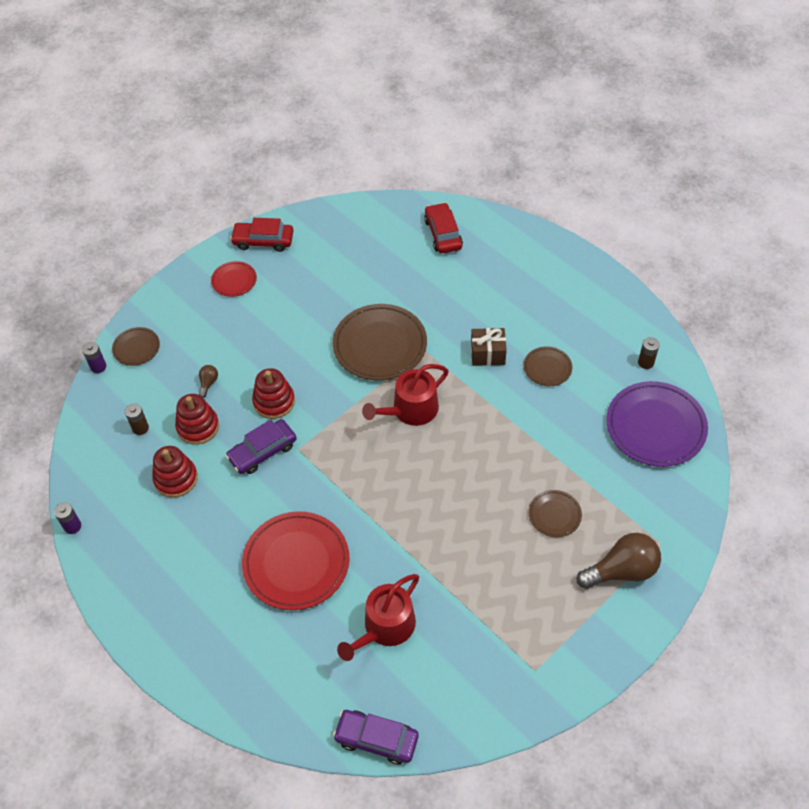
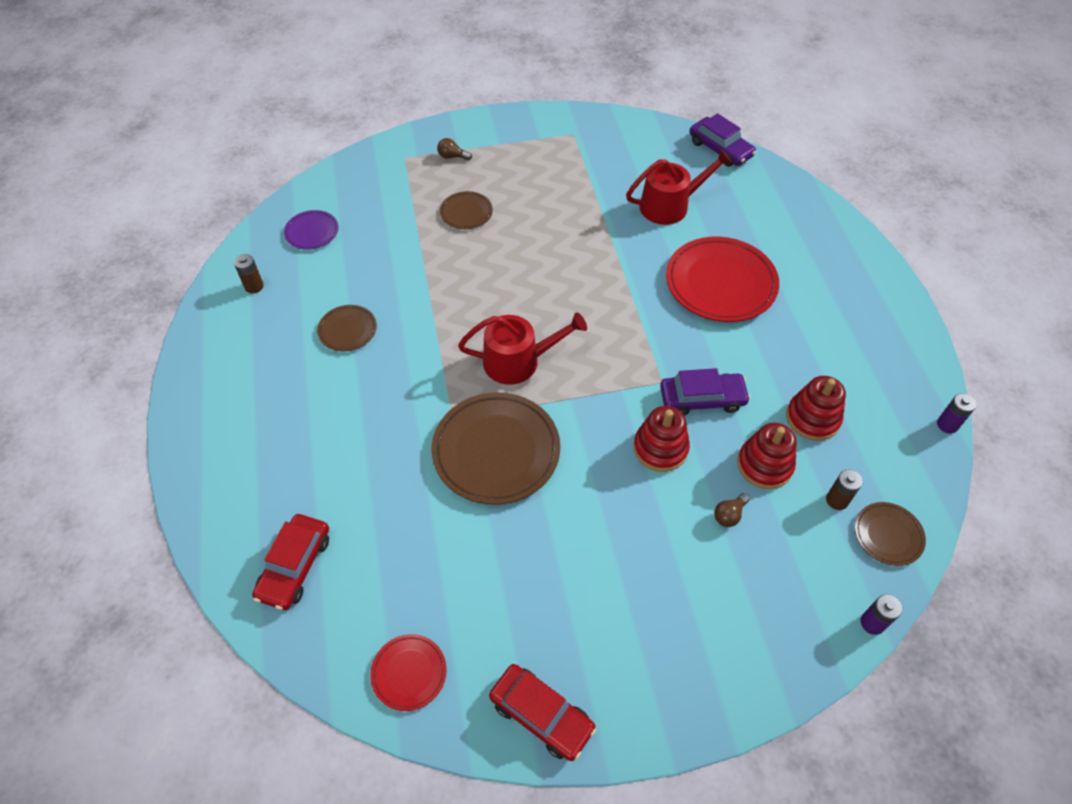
camera: 150 degrees left, 0 degrees up
brown plate [112,327,160,366] -> brown plate moved to [855,502,926,566]
red plate [211,261,257,297] -> red plate moved to [370,634,447,711]
brown gift [471,328,507,366] -> none
brown light bulb [577,533,661,589] -> brown light bulb [437,138,472,160], size x0.45
purple plate [606,381,708,467] -> purple plate [284,210,339,250], size x0.51

